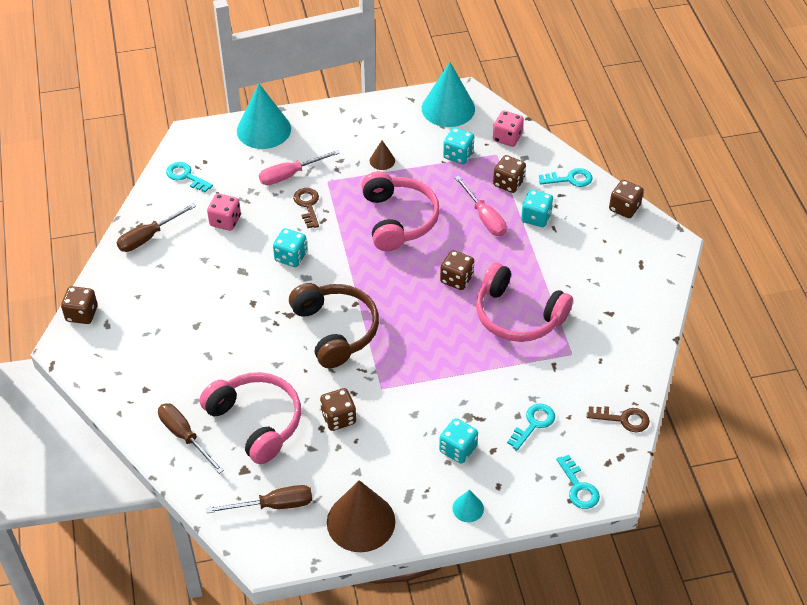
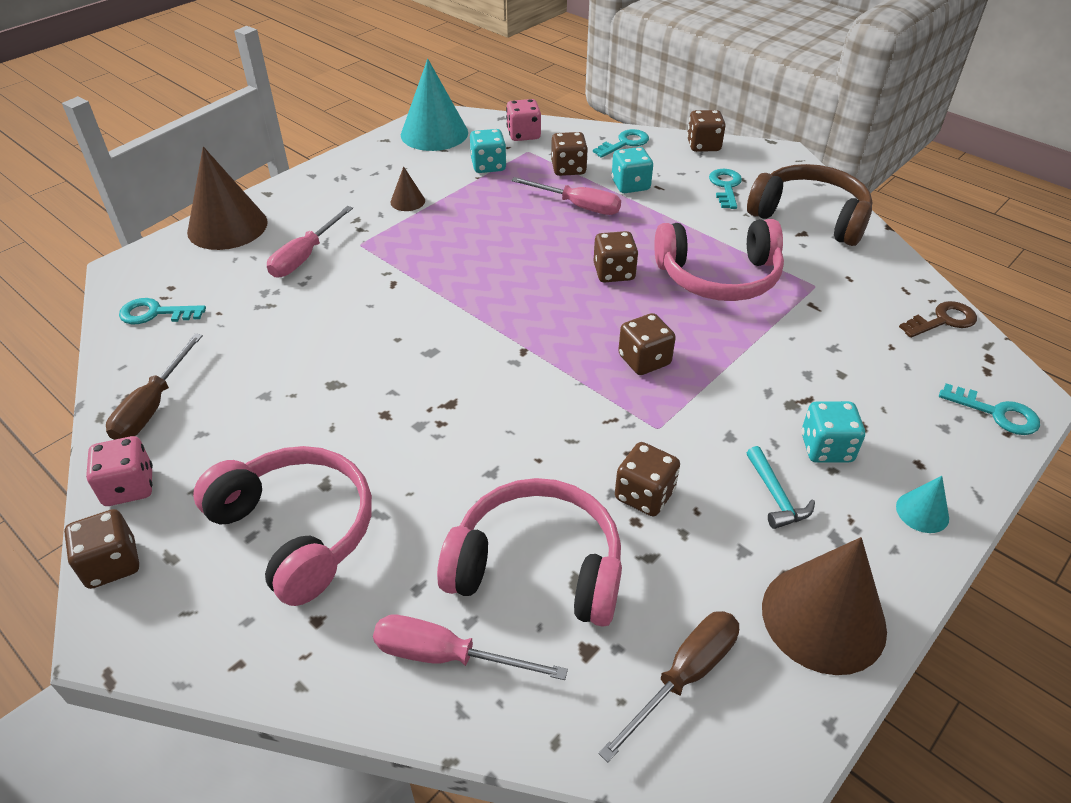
camera: 35 degrees left, 5 degrees down
brown screwdriver [158,403,224,474] -> pink screwdriver [373,615,568,680]
pink dice [207,193,241,231] -> pink dice moved to [86,436,153,506]
turquoise cone [237,84,291,149] -> brown cone [187,147,268,250]
turquoise dice [273,228,307,267] -> none
brown headphones [289,283,379,368] -> brown headphones moved to [747,164,873,246]
brown key [293,188,319,228] -> none
pink headphones [361,171,440,251] -> pink headphones moved to [193,446,372,606]
turquoise key [507,404,555,450] -> turquoise key moved to [709,169,742,209]
none -> brown dice [618,313,676,375]
none -> turquoise hammer [747,446,815,529]

